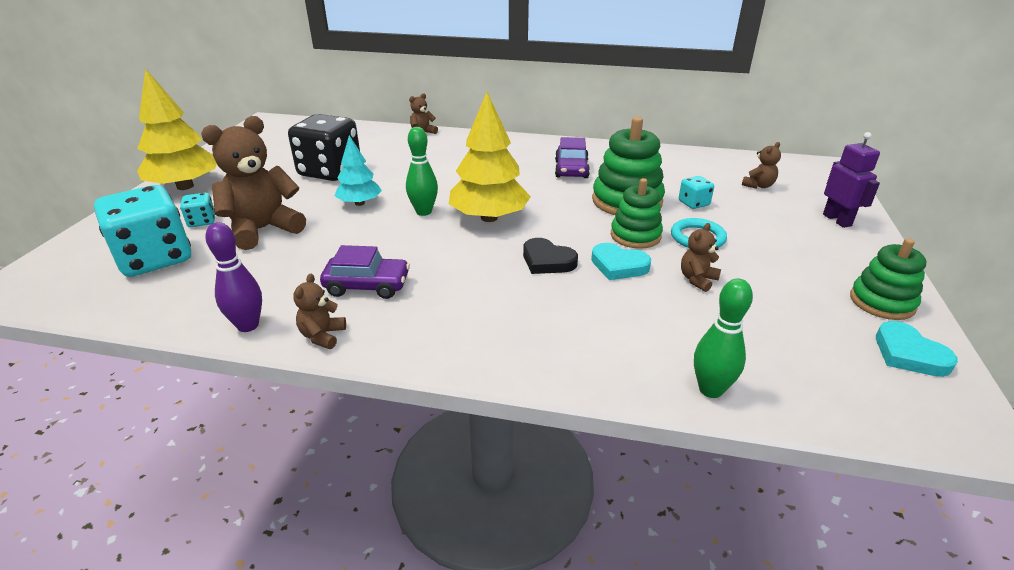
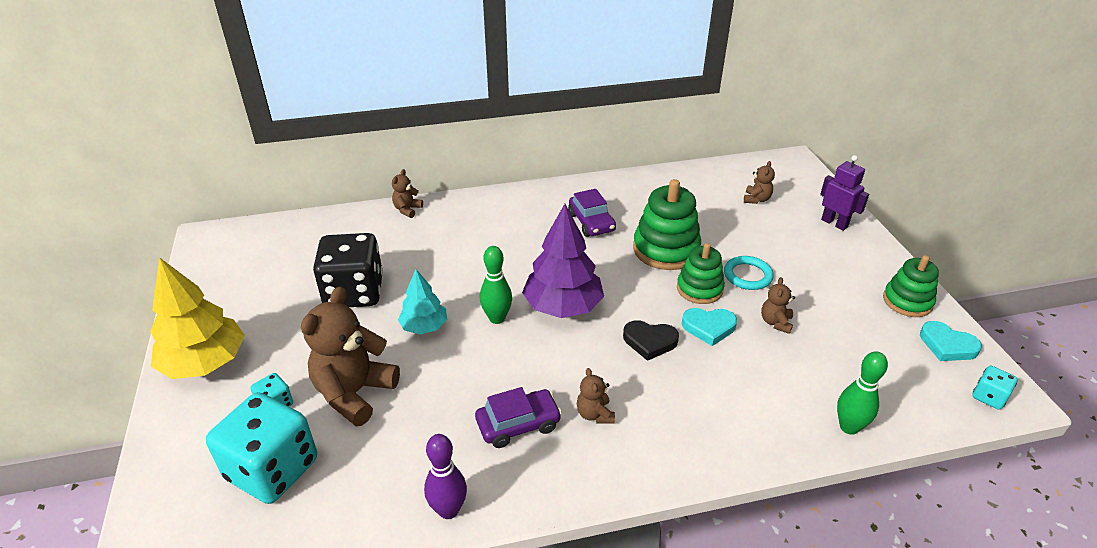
camera: 25 degrees left, 5 degrees up
brown teddy bear [293,274,346,349] -> brown teddy bear moved to [577,368,615,424]
yellow tree [449,92,531,222] -> purple tree [522,204,604,318]
turquoise dice [679,176,714,209] -> turquoise dice moved to [972,366,1018,410]

